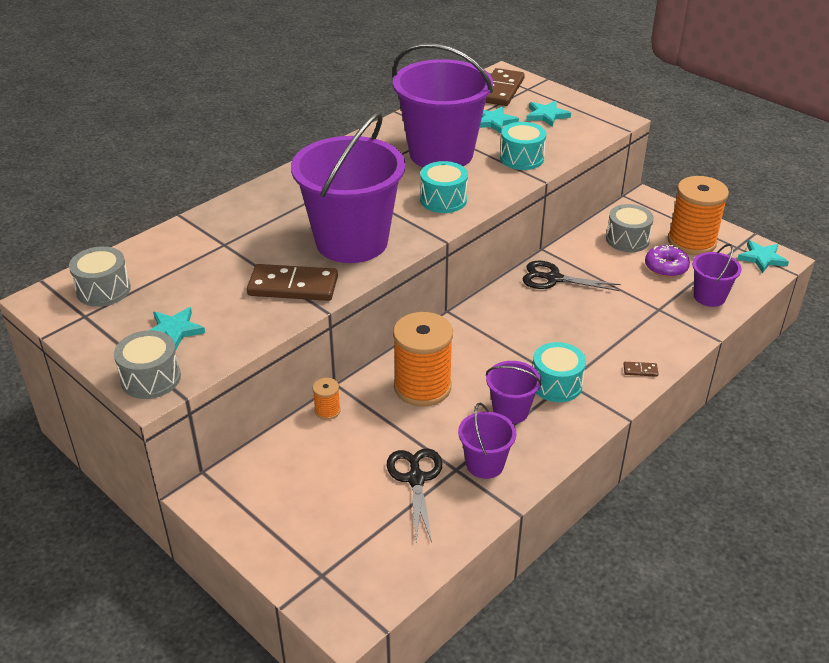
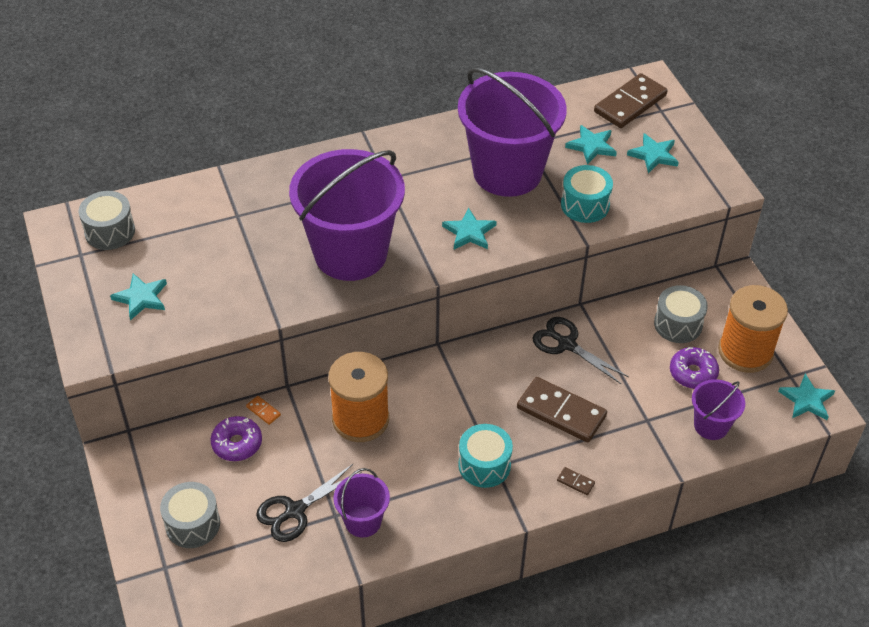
camera: 25 degrees right, 10 degrees up
grey drum [114,330,181,399] -> grey drum moved to [160,482,220,548]
brown domino [247,264,338,301] -> brown domino moved to [517,377,607,442]
orange spool [313,378,341,420] -> orange domino [246,396,281,425]
black scissors [387,448,442,542] -> black scissors turned 150 degrees counterclockwise [256,464,362,542]
turquoise drum [420,161,468,213] -> turquoise star [442,207,497,249]
purple bucket [486,361,542,424] -> none
none -> purple donut [211,416,262,461]

